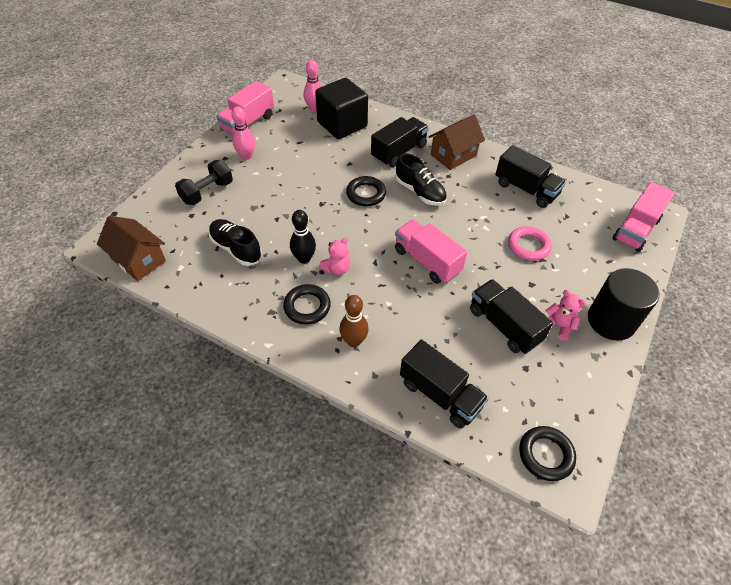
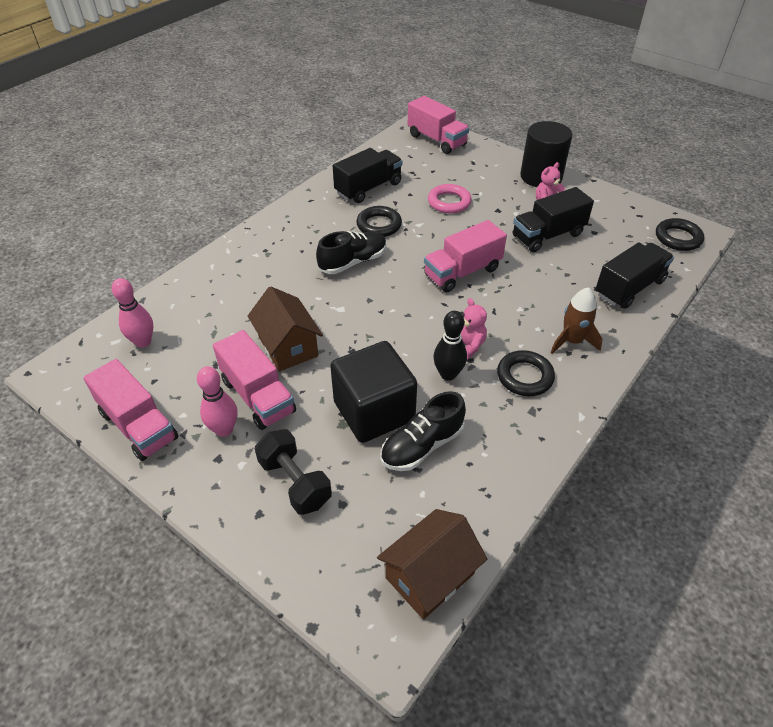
camera: 80 degrees left, 5 degrees down
black cube [315,78,368,139] -> black cube moved to [330,341,417,443]
brown bowling pin [339,295,369,347] -> brown rocket [551,287,602,354]
black ring [346,176,386,206] -> black ring moved to [356,206,402,237]
black truck [371,117,429,167] -> none
brown house [429,115,485,170] -> brown house moved to [248,286,323,371]
none -> pink truck [213,330,296,430]

